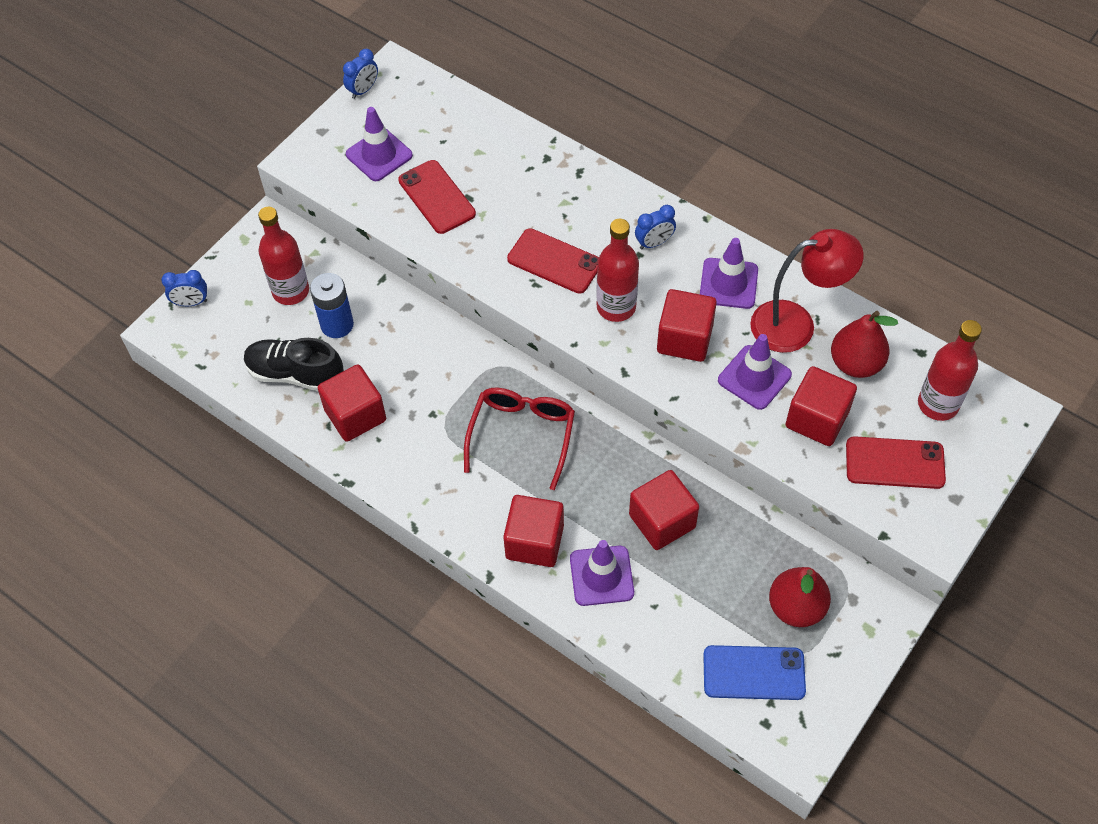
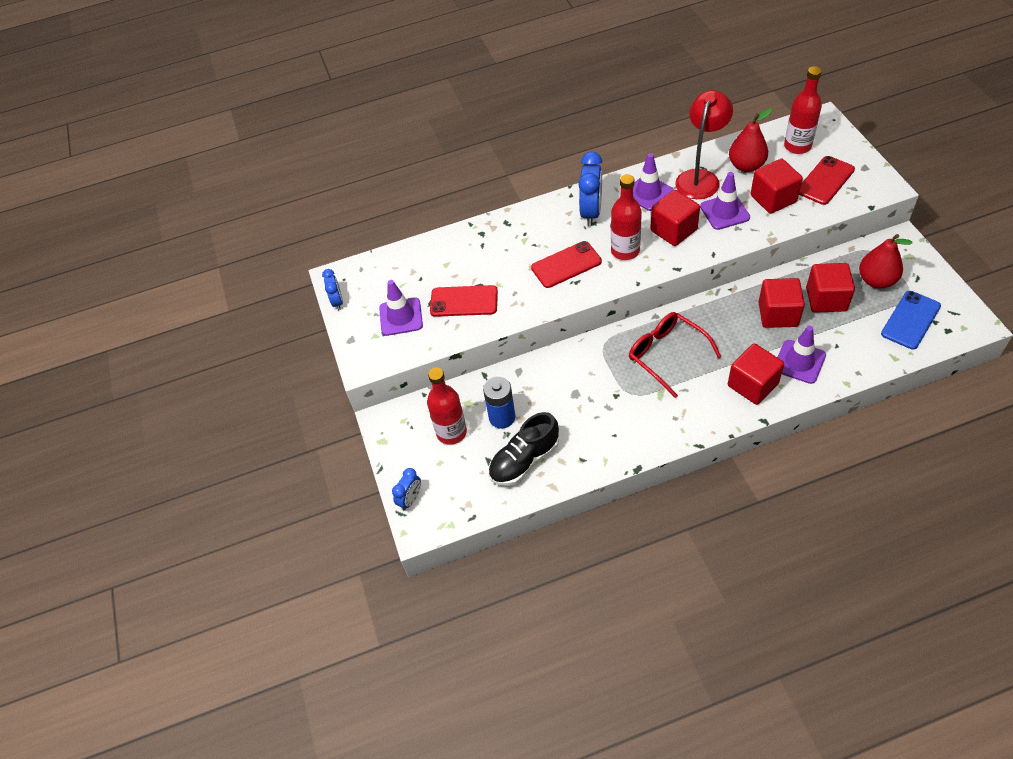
camera: 50 degrees left, 5 degrees down
red cube [318,364,386,442] -> red cube moved to [806,263,855,313]
blue clock [635,205,676,249] -> blue clock [578,152,602,226], size x1.75

